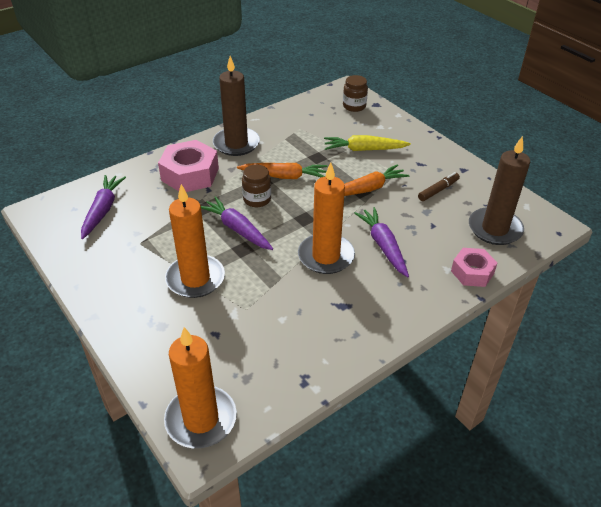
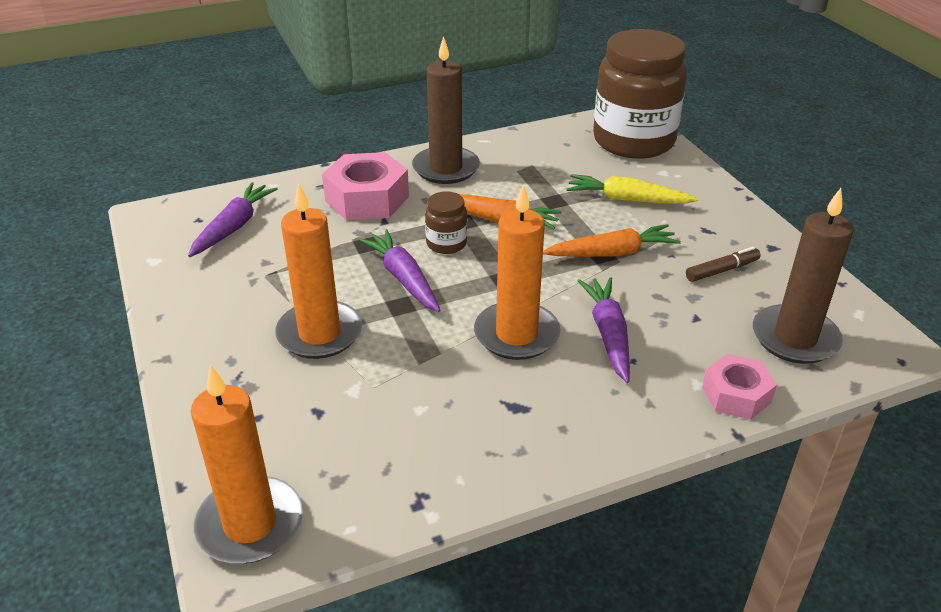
camera: 15 degrees right, 5 degrees down
brown jar [343,75,368,112] -> brown jar [593,29,687,159], size x2.37

